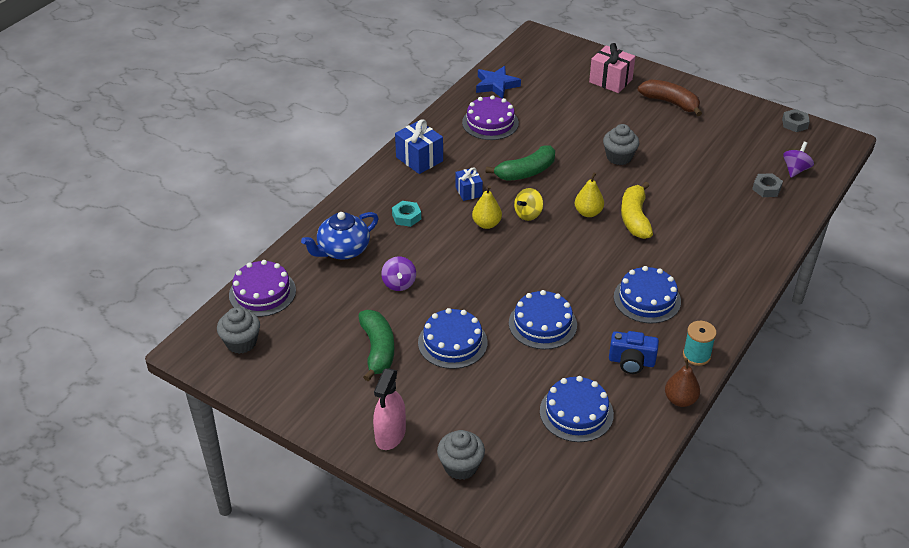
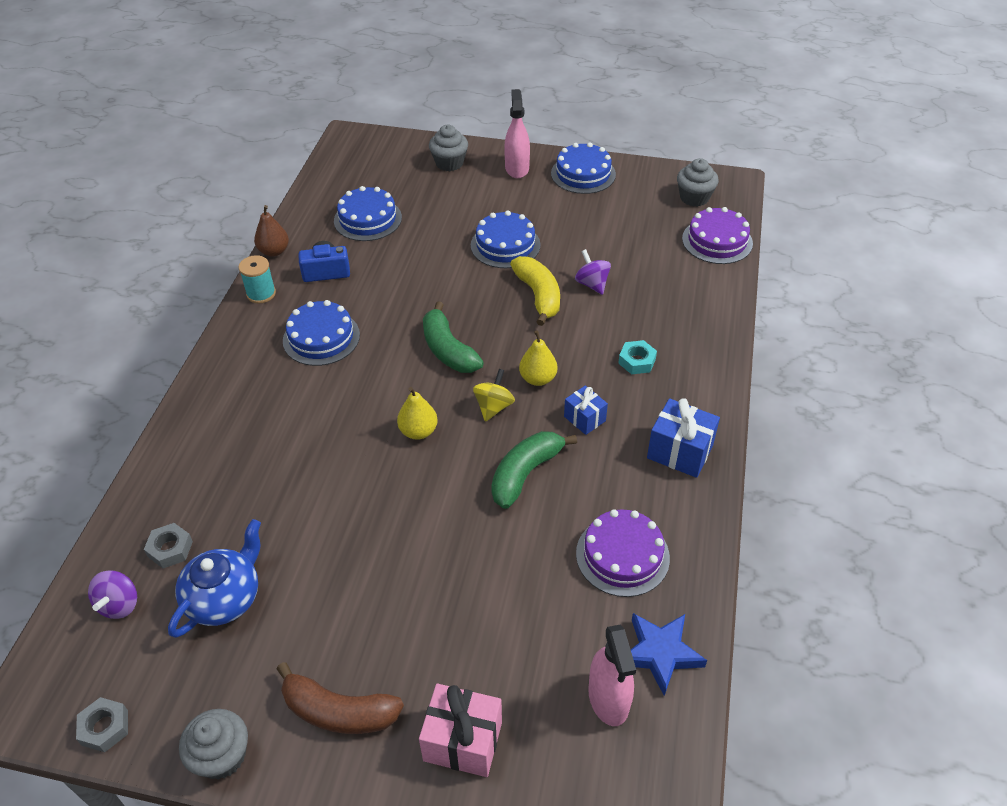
camera: 160 degrees right, 5 degrees up
blue teapot [301,212,379,260] -> blue teapot moved to [168,519,261,638]
green banana [358,310,394,381] -> green banana moved to [423,301,484,373]
blue cake [509,290,577,349] -> blue cake moved to [551,142,616,194]
grey cupcake [603,124,639,165] -> grey cupcake moved to [179,709,248,780]
yellow banana [621,182,653,239] -> yellow banana moved to [510,256,560,326]
none -> pink spray bottle [588,625,636,726]

